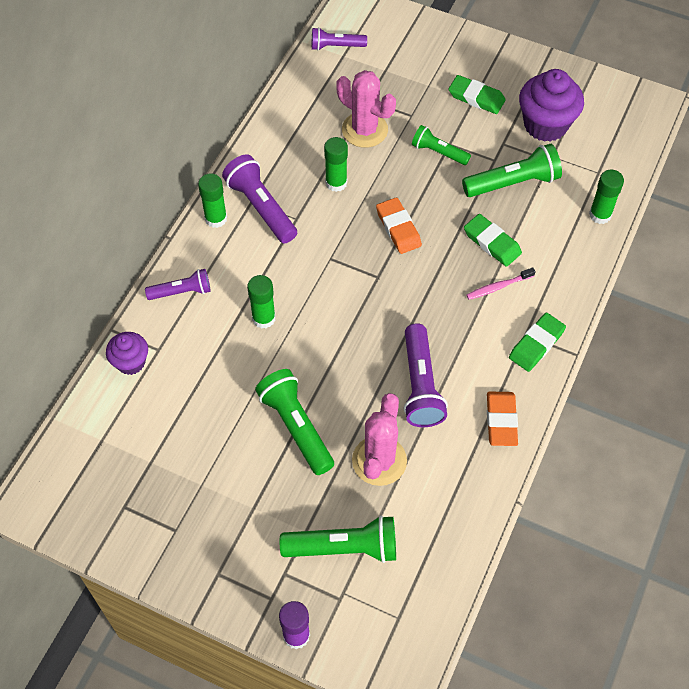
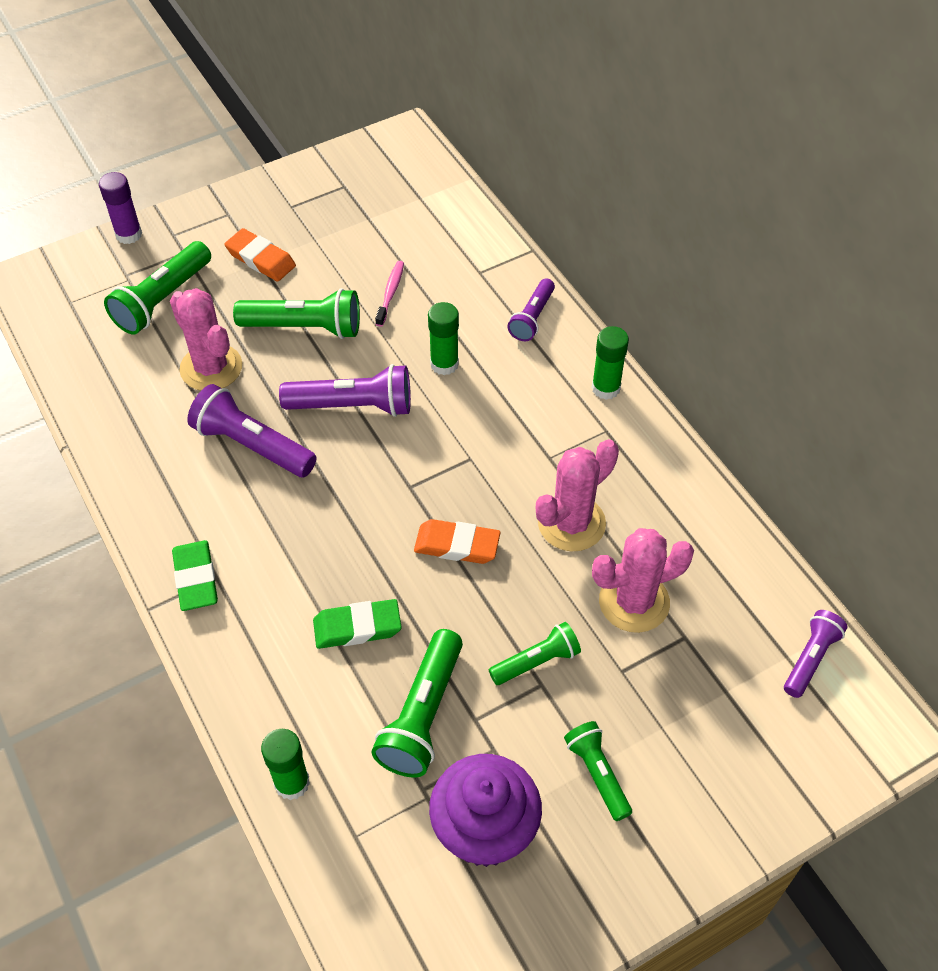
camera: 125 degrees right, 5 degrees down
purple cupcake [106,332,148,375] -> none
purple flashlight [222,154,297,243] -> purple flashlight moved to [279,364,411,417]
green glue stick [324,137,348,192] -> pink cactus [536,439,619,551]
green eraser [449,75,506,114] -> green flashlight [564,721,632,821]
pink toothbrush [466,267,535,300] -> pink toothbrush moved to [375,261,404,327]
orange eraser [487,391,518,446] -> orange eraser moved to [224,228,296,282]

